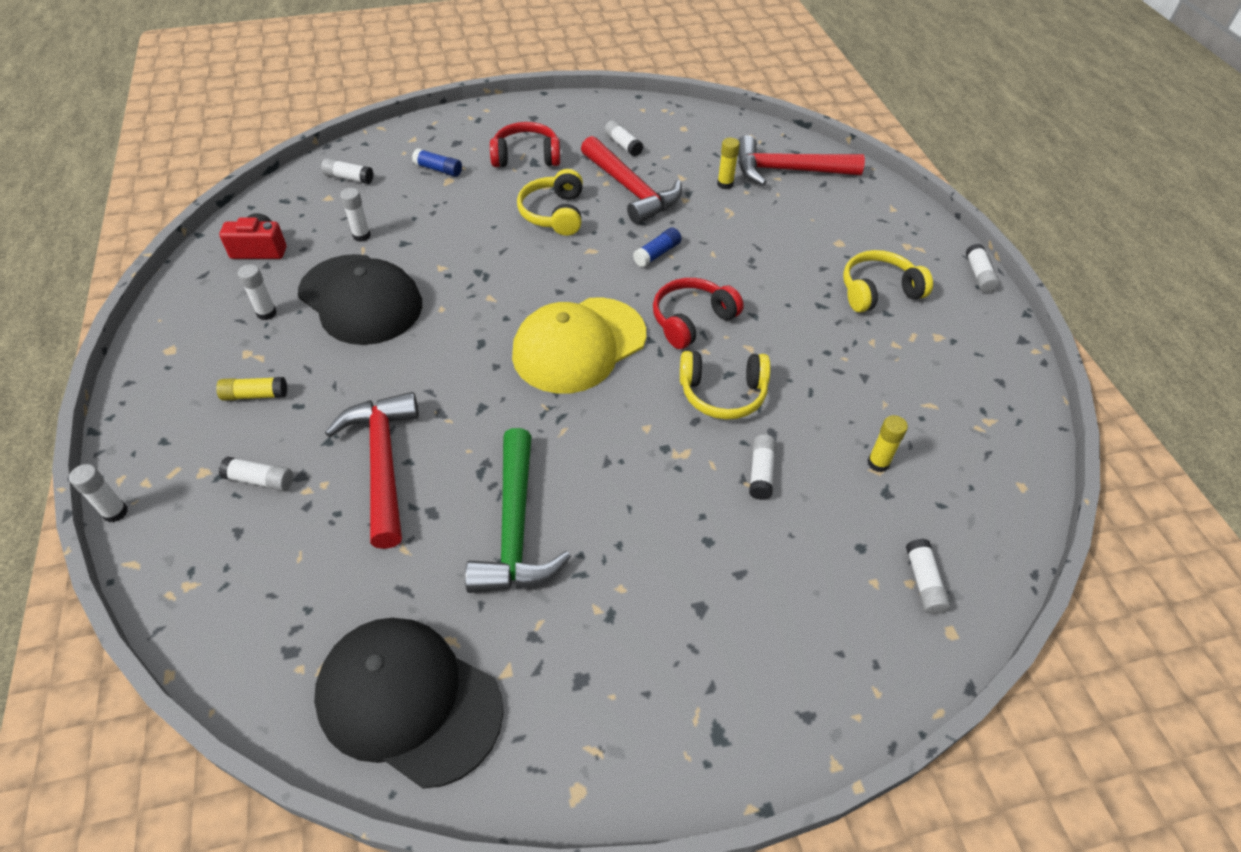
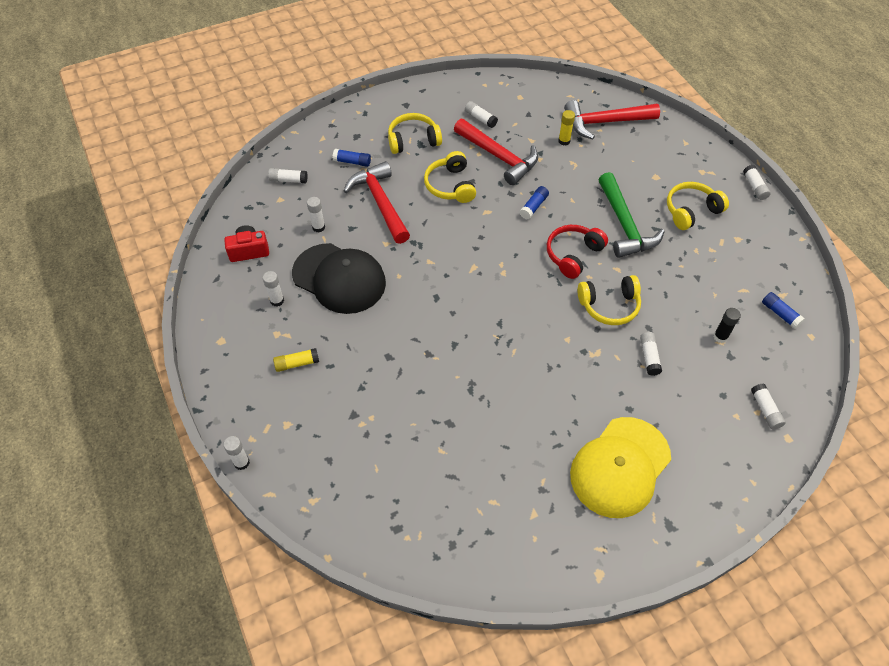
camera: 10 degrees left, 5 degrees up
white glue stick [219,456,293,491] -> none
black cap [314,618,503,789] -> none
red hammer [325,392,419,549] -> red hammer moved to [344,161,410,244]
green hammer [465,428,571,593] -> green hammer moved to [598,172,665,258]
red headphones [490,122,560,167] -> yellow headphones [388,113,442,154]
yellow cap [512,297,646,394] -> yellow cap moved to [570,417,671,518]
yellow glue stick [868,415,908,472] -> black glue stick [714,308,741,343]
none -> blue glue stick [762,292,805,329]

